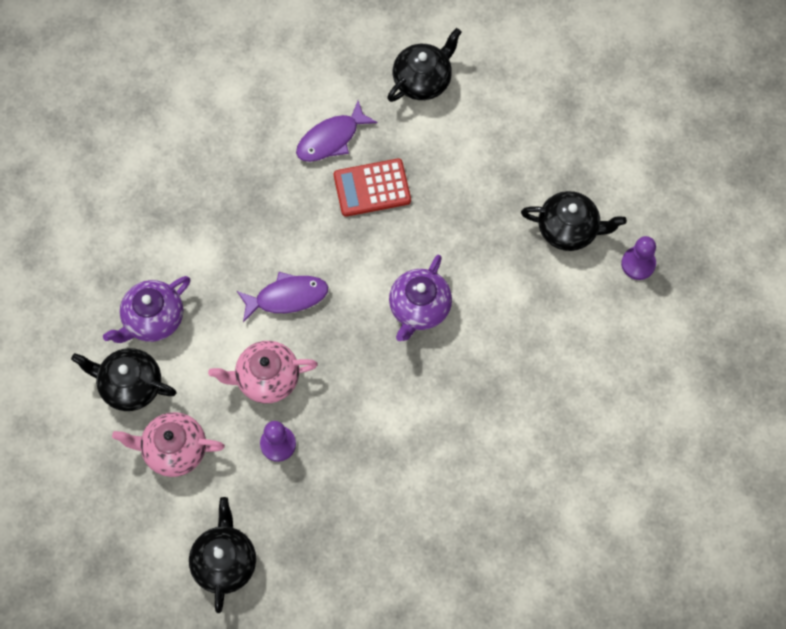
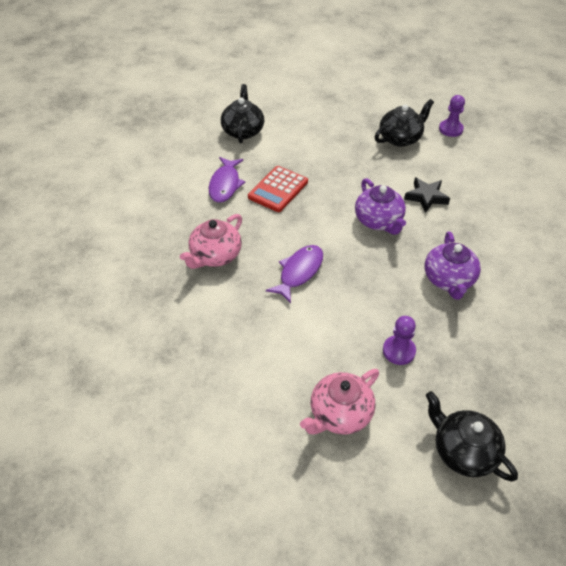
camera: 45 degrees left, 20 degrees down
black teapot [71,348,177,411] -> none
purple teapot [103,276,190,343] -> purple teapot moved to [425,232,481,300]
pink teapot [208,341,318,403] -> pink teapot moved to [180,214,242,269]
none -> black star [404,177,450,213]

